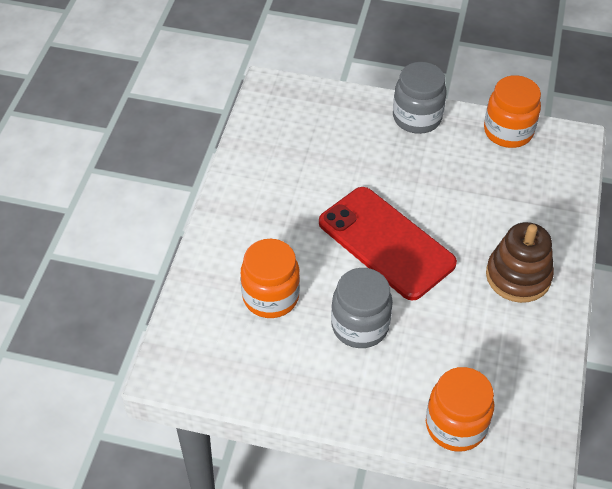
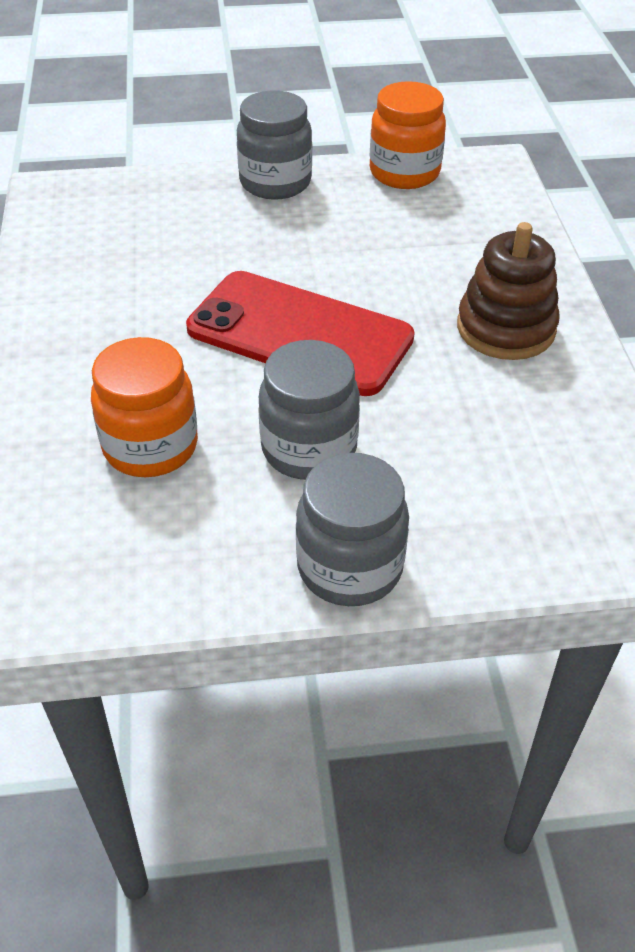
camera: 20 degrees left, 5 degrees down
orange jar [426,367,494,452] -> none
none -> grey jar [296,453,409,606]

